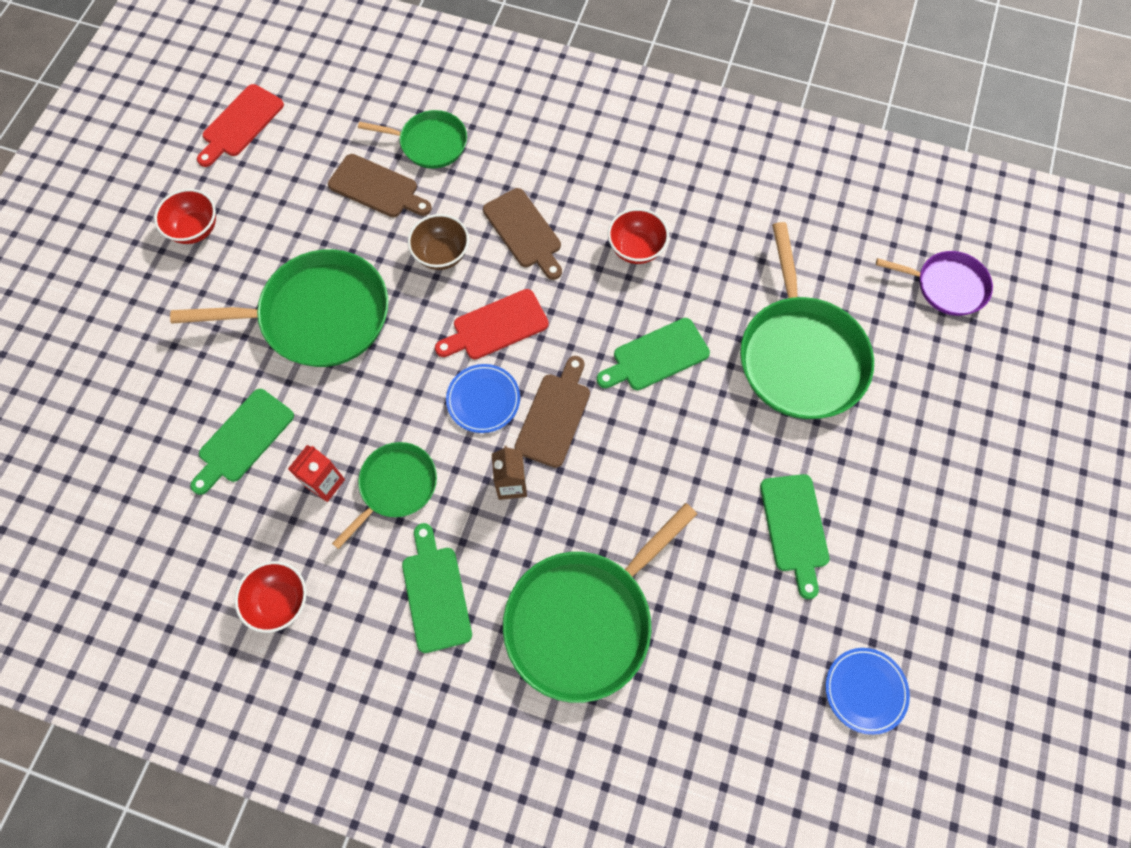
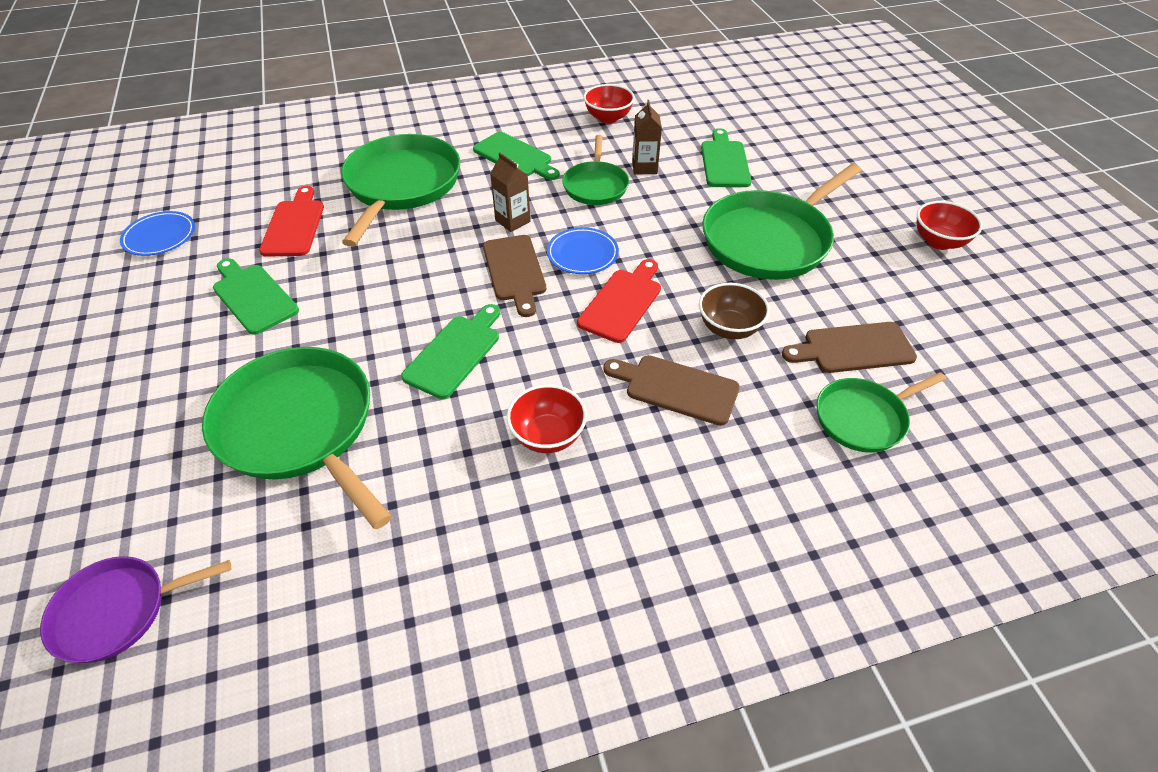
camera: 145 degrees right, 20 degrees down
red cutting board [197,84,284,167] -> red cutting board moved to [259,186,324,257]
red carton [288,445,345,502] -> brown carton [632,100,662,174]

